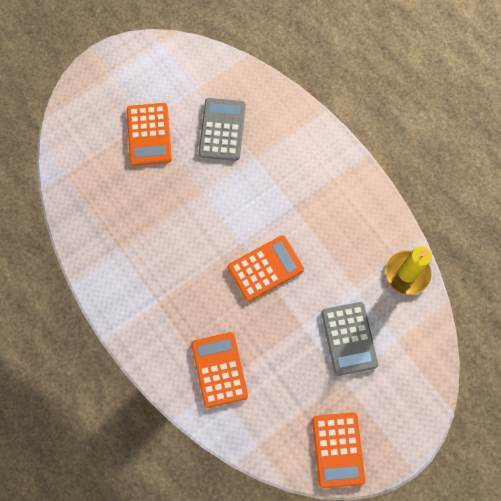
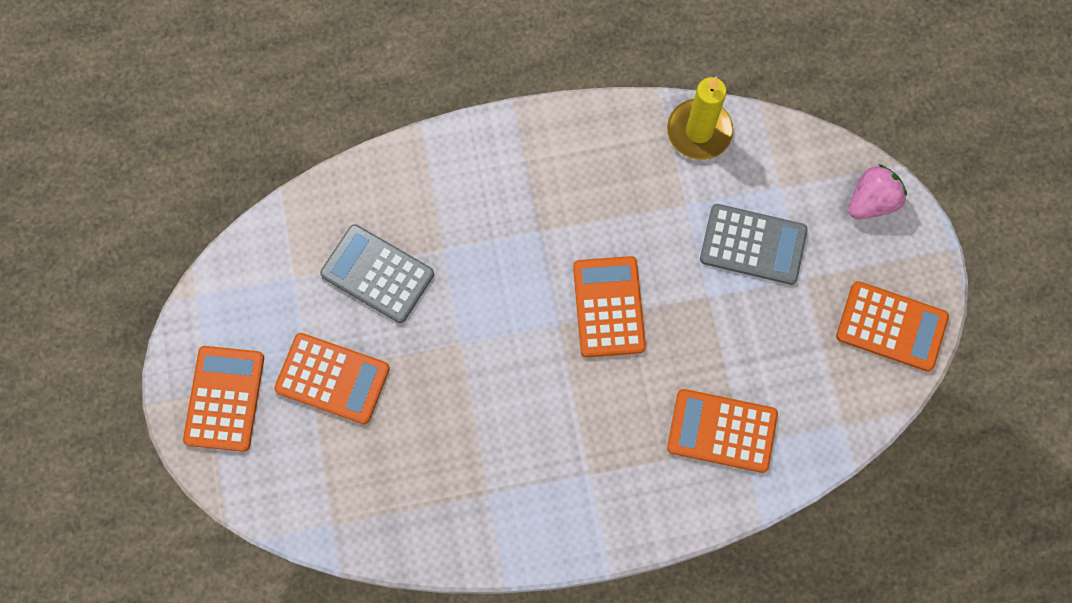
camera: 65 degrees left, 0 degrees up
none -> orange calculator [183,346,264,452]
none -> pink strawberry [849,164,907,219]

